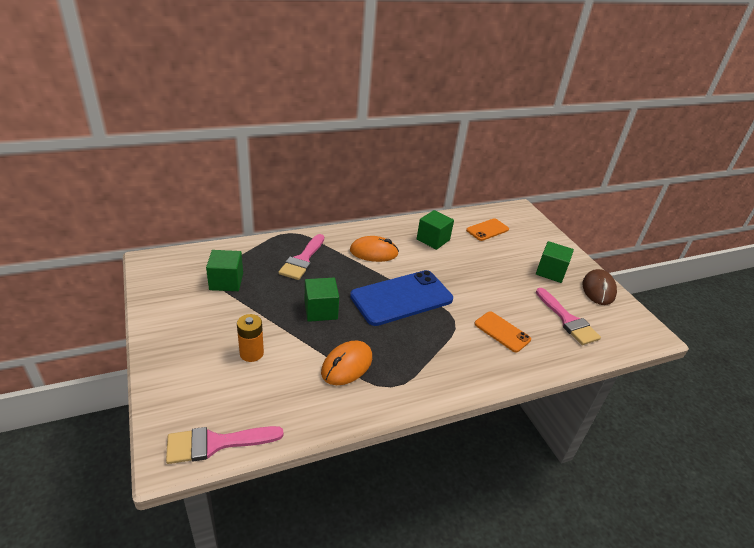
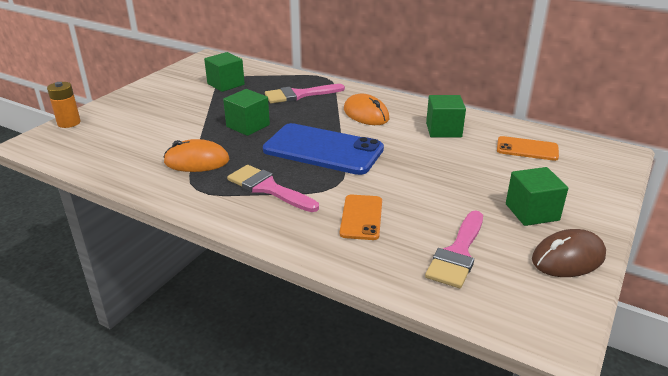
camera: 55 degrees right, 5 degrees down
pink brush [166,426,284,464] -> pink brush moved to [227,165,319,212]
orange battery [237,314,264,362] -> orange battery moved to [47,82,81,128]

